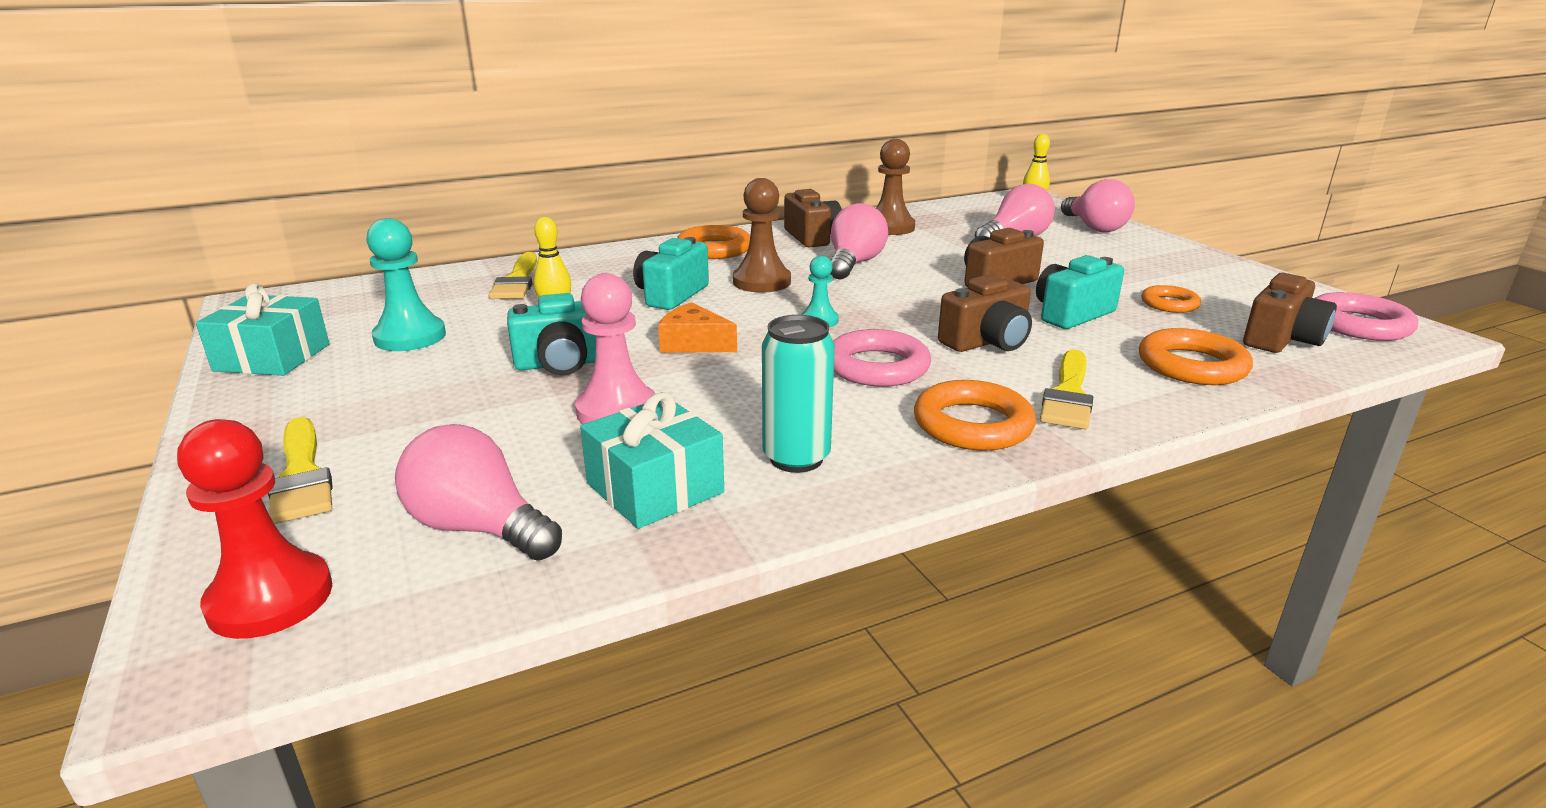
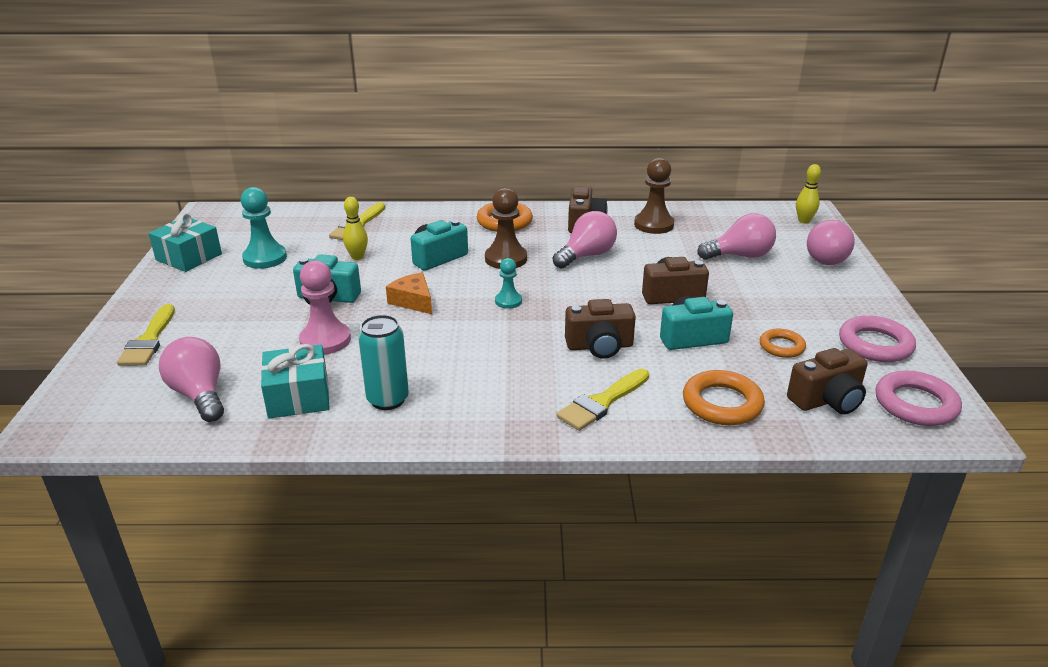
camera: 25 degrees right, 5 degrees up
red pawn [177,419,332,639] -> none
pink ring [833,329,931,387] -> pink ring moved to [839,316,916,362]
orange ring [914,380,1036,451] -> none

